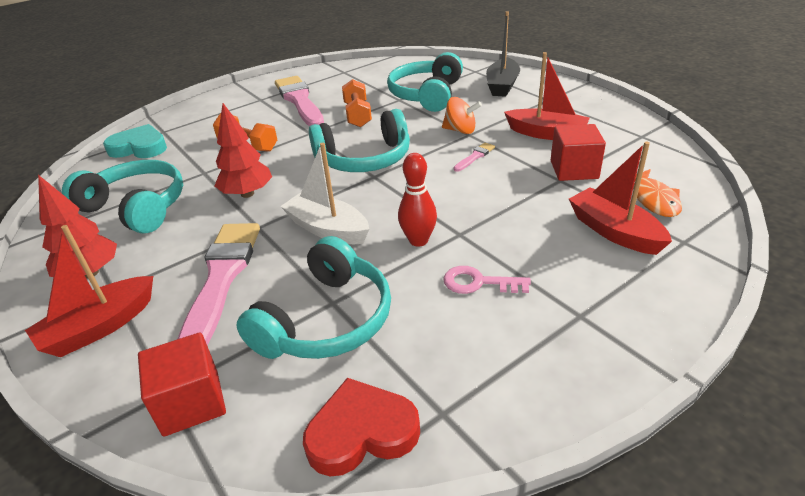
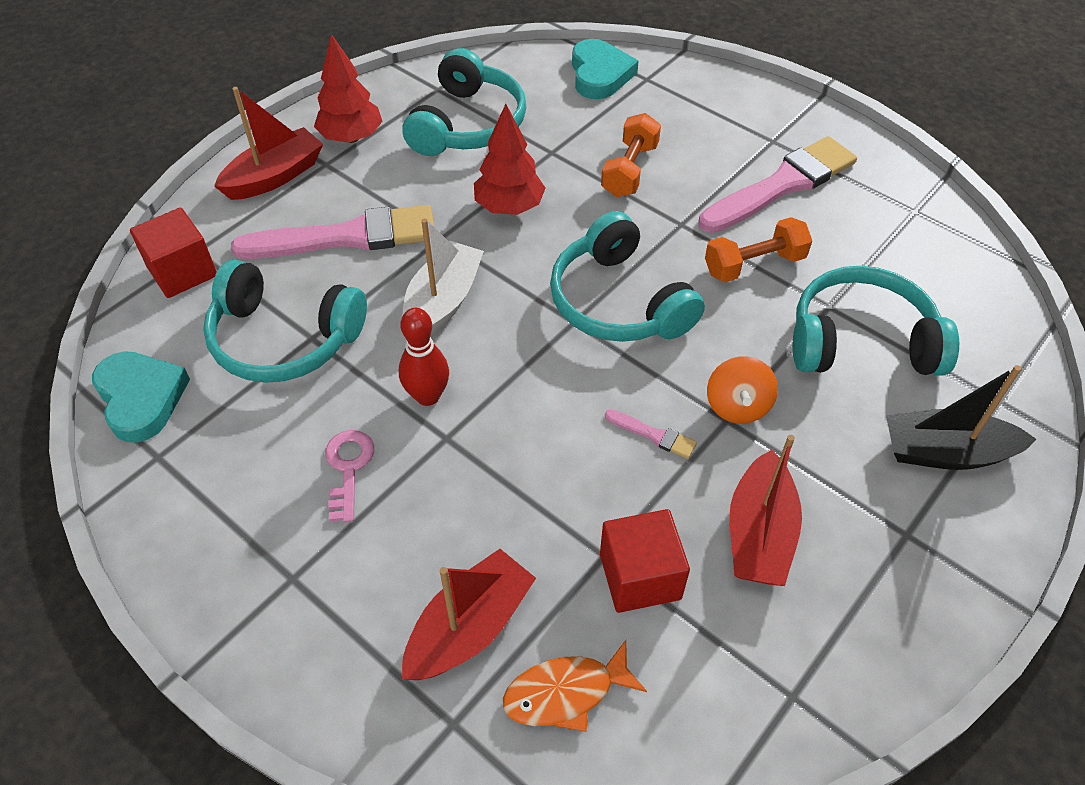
camera: 75 degrees right, 15 degrees up
red boat [25,225,153,357] -> red boat turned 105 degrees clockwise [214,87,323,200]
red heart [303,378,420,476] -> turquoise heart [92,351,190,443]

